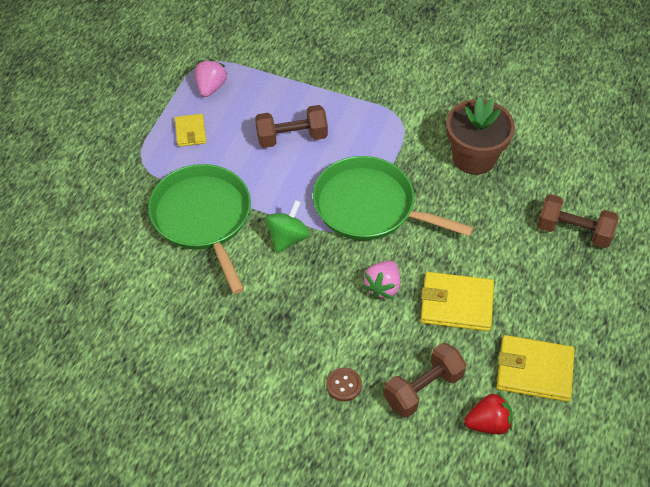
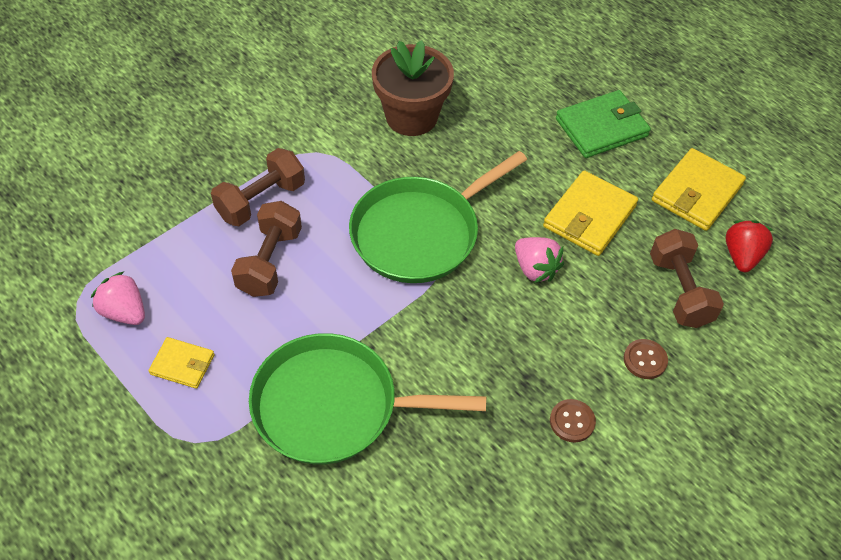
camera: 65 degrees left, 0 degrees up
green spinning top [266,200,310,253] -> none
brown dumbbell [537,194,618,248] -> brown dumbbell moved to [211,148,305,226]
none -> brown button [550,399,596,442]
none -> green wallet [556,90,651,158]

